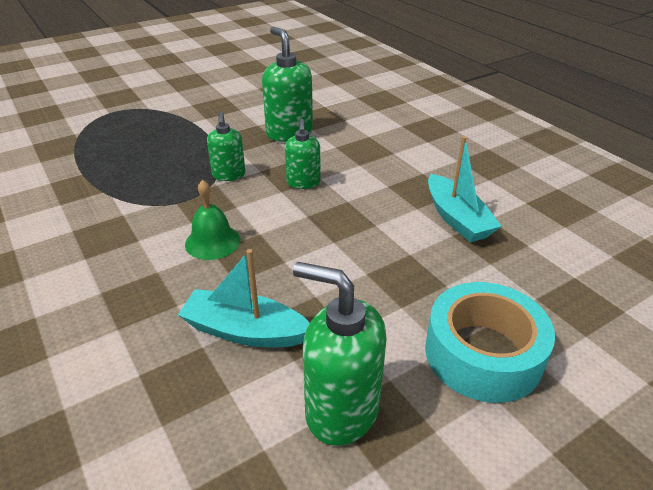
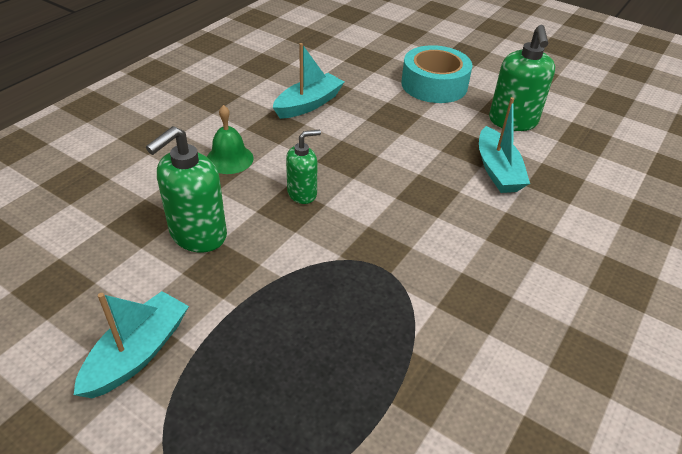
camera: 115 degrees left, 5 degrees up
green bell [185,180,241,260] -> green bell moved to [207,105,253,174]
green soap dispenser [207,112,245,181] -> none
none -> turquoise boat [74,291,189,398]

